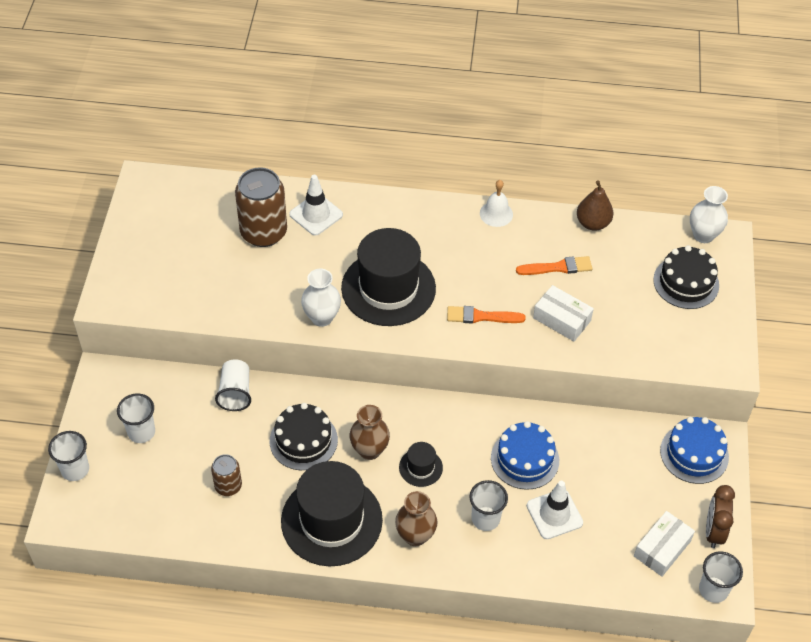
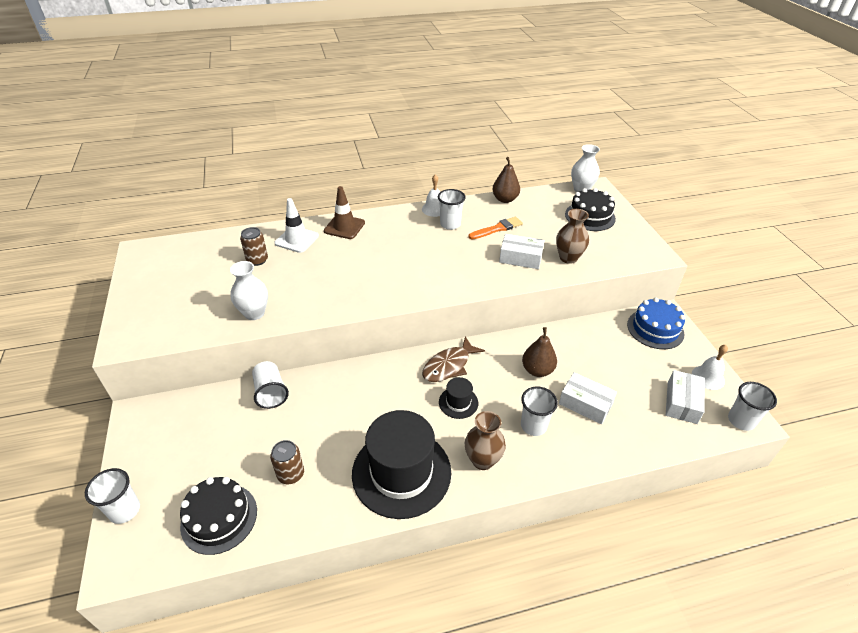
camera: 20 degrees left, 10 degrees down
white cup [117,393,155,443] -> white cup moved to [438,189,466,230]
brown can [235,167,287,247] -> brown can [240,227,268,266], size x0.53
black cake [270,403,338,470] -> black cake moved to [180,477,257,555]
white vase [301,269,341,327] -> white vase moved to [230,261,268,320]
black hat [341,228,436,326] -> none
brown vase [349,405,390,460] -> brown vase moved to [556,209,589,264]
orange brush [447,306,526,323] -> none
blue cake [491,421,559,490] -> brown pear [522,327,557,377]
white traffic cone [527,481,583,539] -> white box [559,372,617,424]
brown clock [706,485,735,548] -> white bell [692,345,728,390]
none -> brown traffic cone [324,186,365,239]
none -> brown fish [422,336,485,382]

